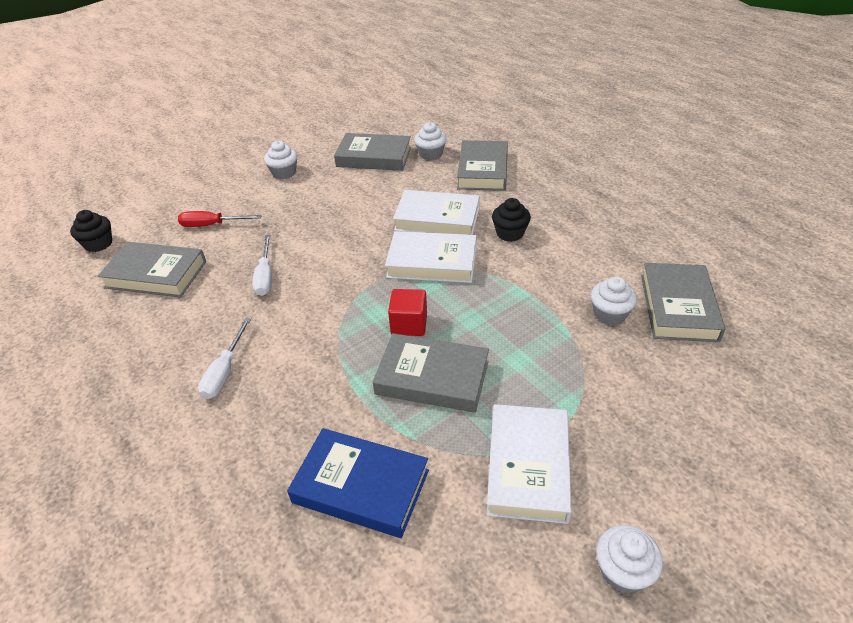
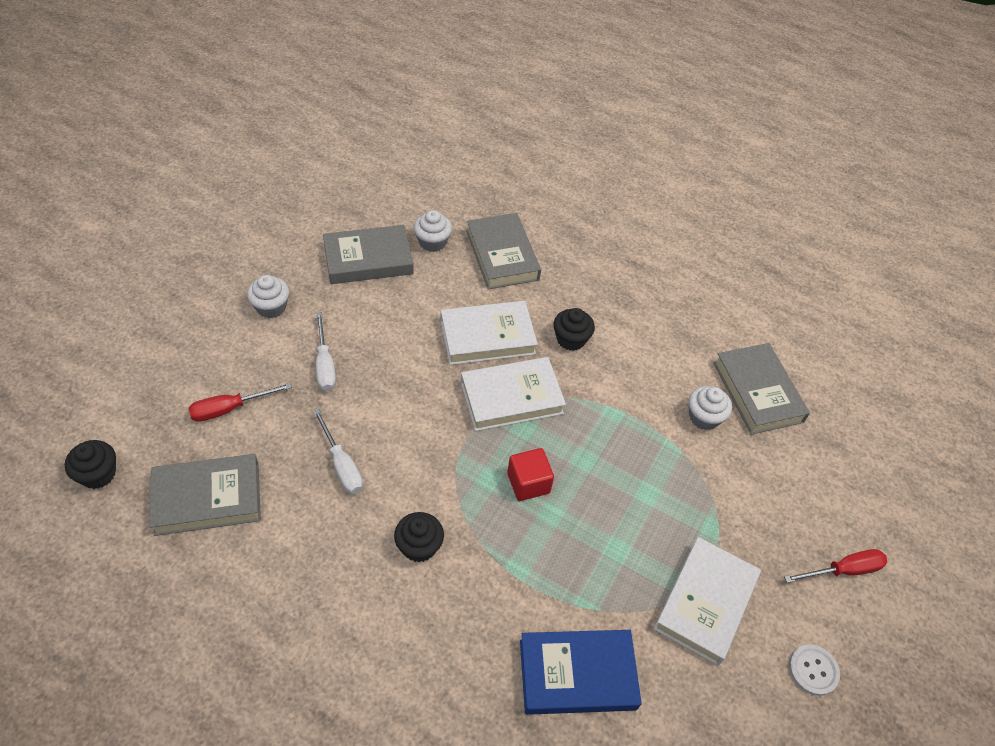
camera: 30 degrees left, 10 degrees up
white screwdriver [198,318,251,399] -> white screwdriver moved to [316,312,336,391]
grey book [373,333,489,413] -> none
white book [486,404,572,524] -> white book turned 45 degrees clockwise [653,537,761,665]
white cupcake [596,525,663,593] -> white button [789,644,840,696]
none -> black cupcake [394,512,444,562]
none -> red screwdriver [784,549,887,583]

